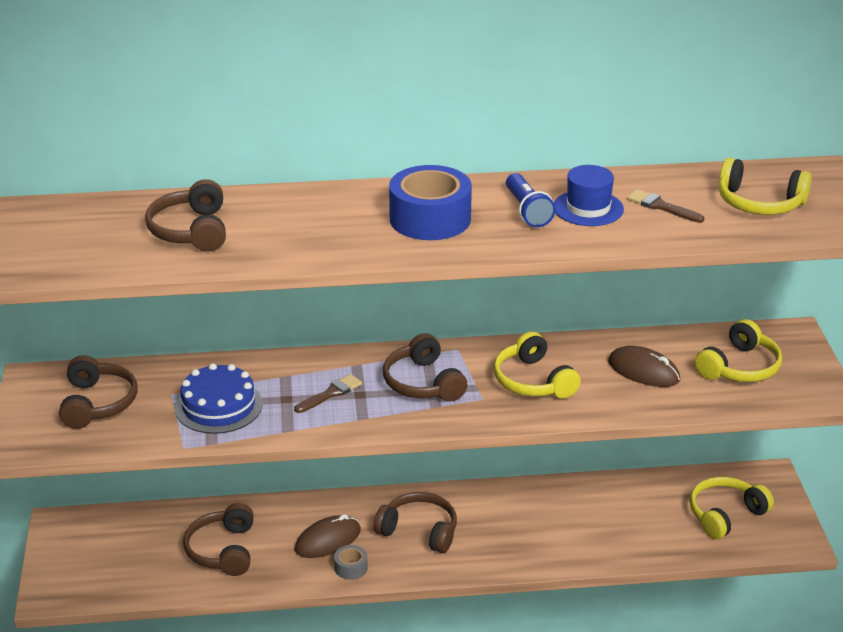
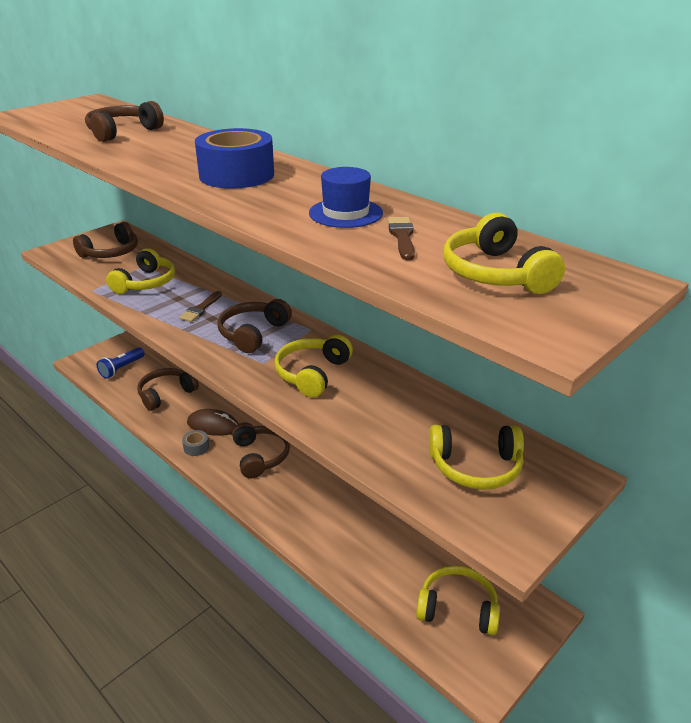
camera: 50 degrees right, 0 degrees up
blue cake [175,363,262,434] -> yellow headphones [106,248,175,294]
brown brush [294,374,362,413] -> brown brush turned 105 degrees clockwise [179,291,222,322]
blue flashlight [506,173,556,227] -> blue flashlight moved to [97,347,145,379]
brown mouse [608,346,680,387] -> none

